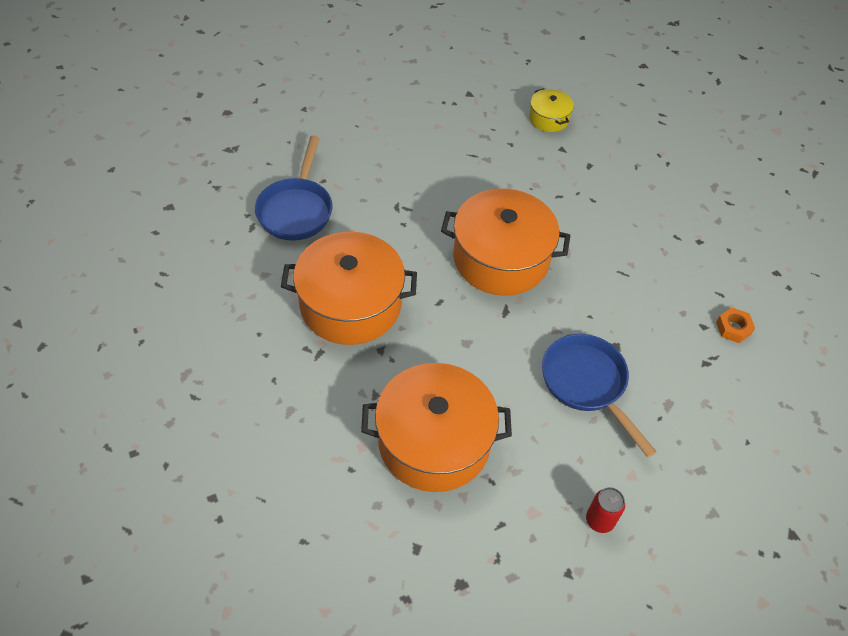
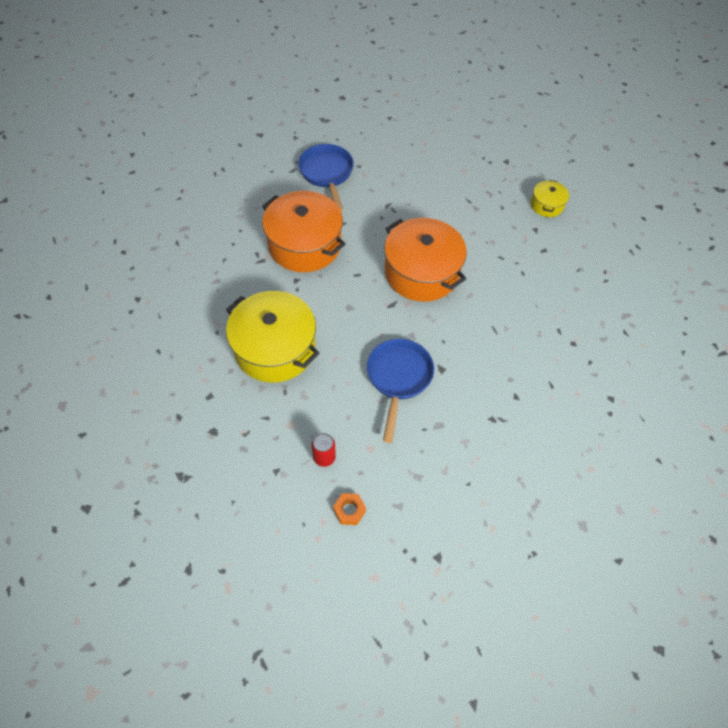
camera: 40 degrees right, 5 degrees up
blue pan [255,136,333,241] -> blue pan turned 120 degrees clockwise [298,144,354,211]
orange pot [361,363,512,492] -> yellow pot [226,291,319,383]
orange nut [716,307,755,343] -> orange nut moved to [333,493,366,525]

